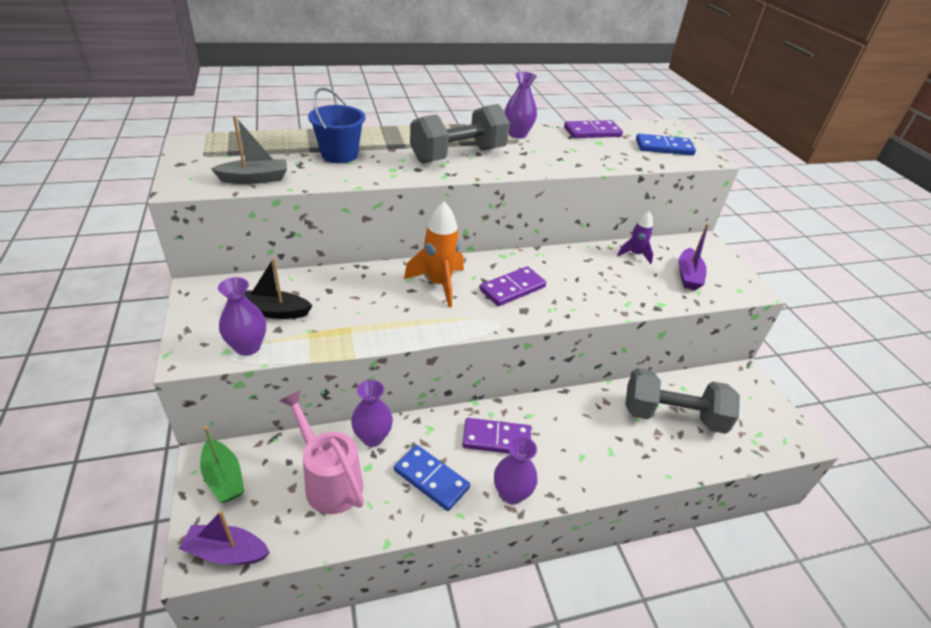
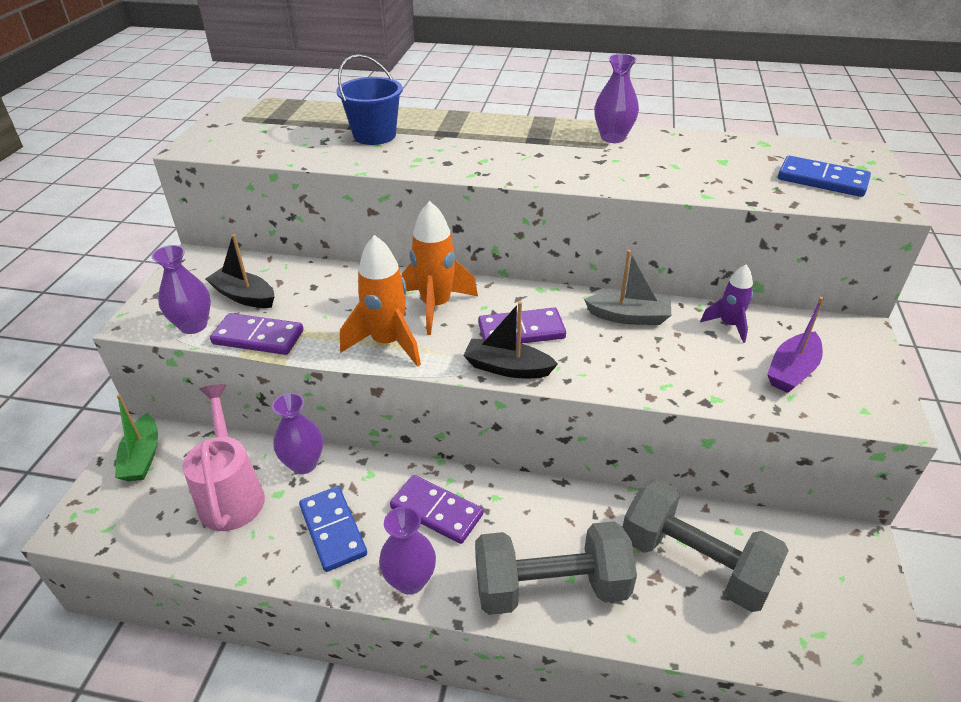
camera: 30 degrees right, 0 degrees up
purple boat [179,511,270,565] -> none
grey boat [211,116,287,184] -> grey boat moved to [584,250,671,325]
grey dumbbell [410,104,510,163] -> grey dumbbell moved to [475,521,637,615]
purple domino [564,120,623,138] -> purple domino moved to [210,313,304,355]
none -> orange rocket [340,235,421,367]
none -> black boat [463,302,558,378]

